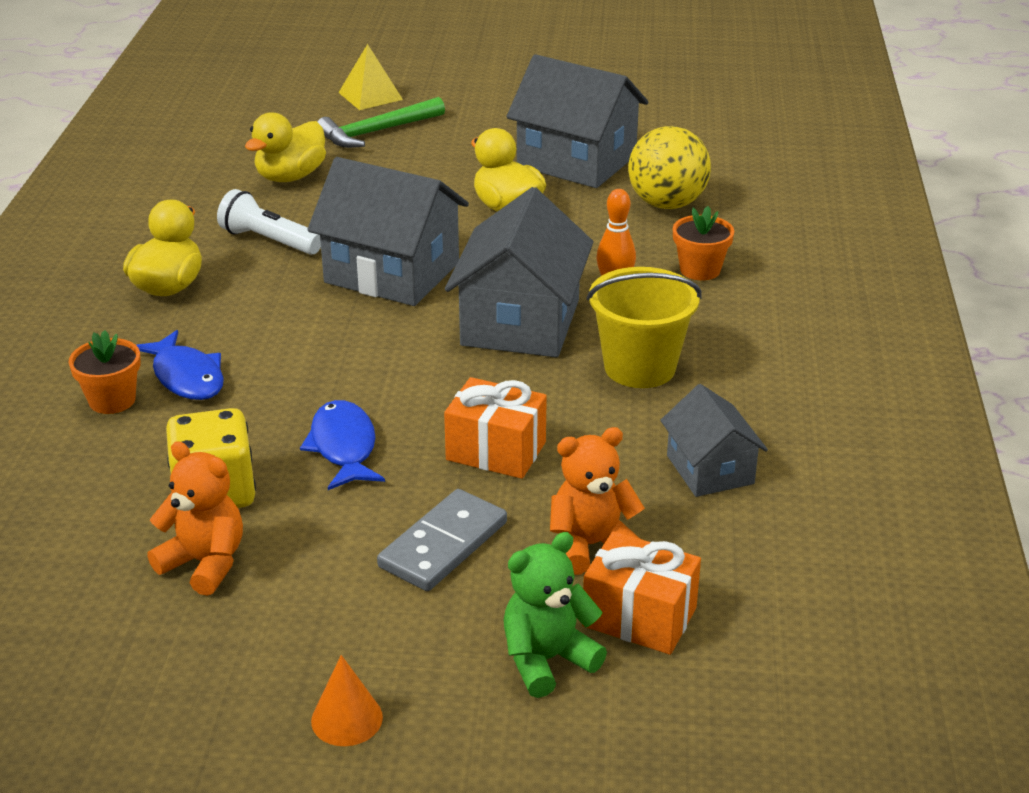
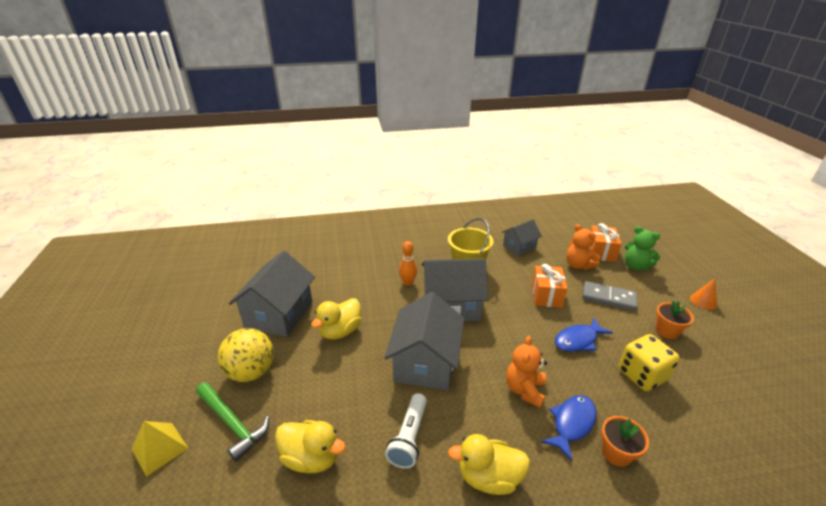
camera: 105 degrees left, 0 degrees up
orange teddy bear [147,441,243,596] -> orange teddy bear moved to [506,336,547,408]
yellow ball [628,126,711,209] -> yellow ball moved to [218,328,274,382]
orange flower pot [673,206,734,280] -> orange flower pot moved to [656,301,694,339]

